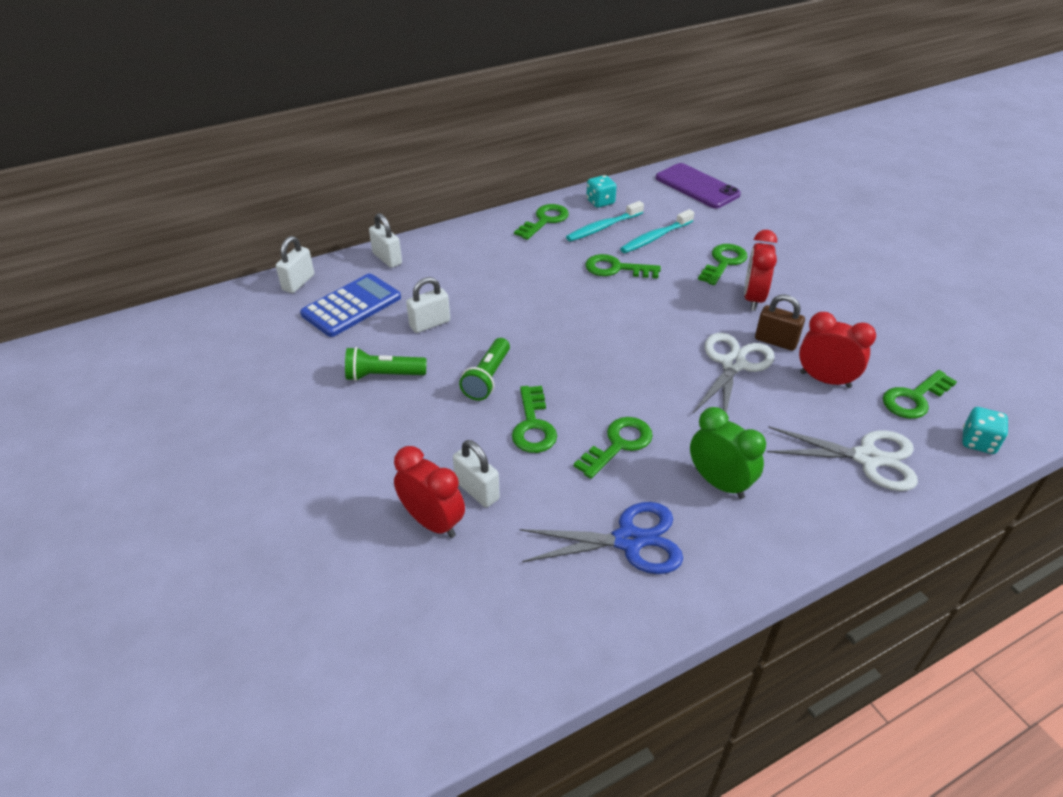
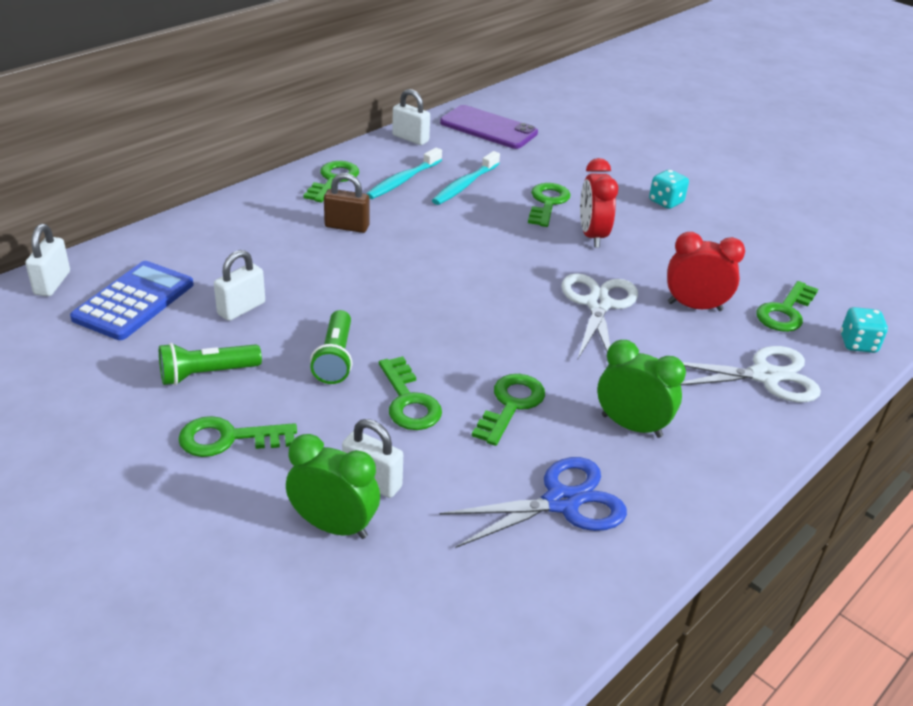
camera: 20 degrees left, 5 degrees down
white padlock [369,213,402,268] -> white padlock moved to [392,89,430,145]
red clock [394,446,465,538] -> green clock [286,434,380,539]
green key [585,254,661,278] -> green key moved to [178,416,297,457]
turquoise dice [586,175,617,208] -> turquoise dice moved to [649,170,689,209]
brown padlock [755,294,805,351] -> brown padlock moved to [324,173,370,233]

